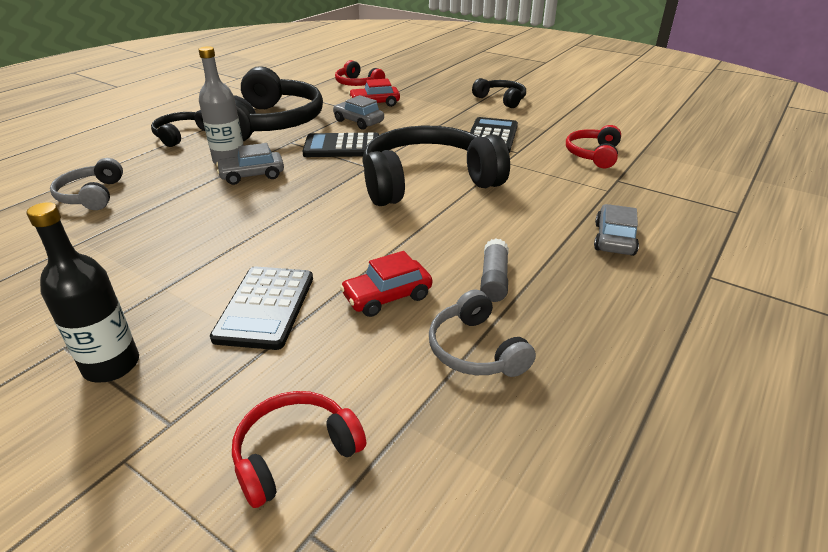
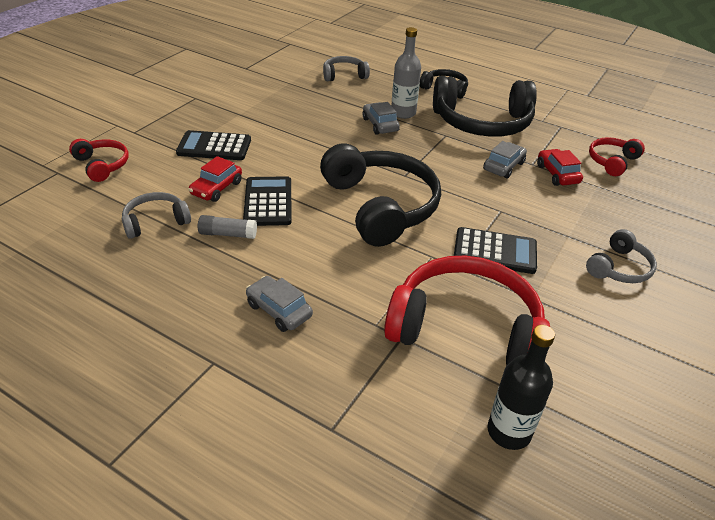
camera: 85 degrees right, 5 degrees up
black bottle [27,202,139,383] -> black bottle moved to [488,325,555,450]
black calculator [302,133,379,157] -> black calculator moved to [243,176,291,226]
red car [340,251,432,317] -> red car turned 120 degrees counterclockwise [188,156,242,202]
black headphones [472,78,526,108] -> grey headphones [586,229,657,283]
red headphones [566,125,621,168] -> red headphones [384,255,550,366], size x2.02
grey car [594,204,639,256] -> grey car turned 150 degrees counterclockwise [246,276,313,332]

